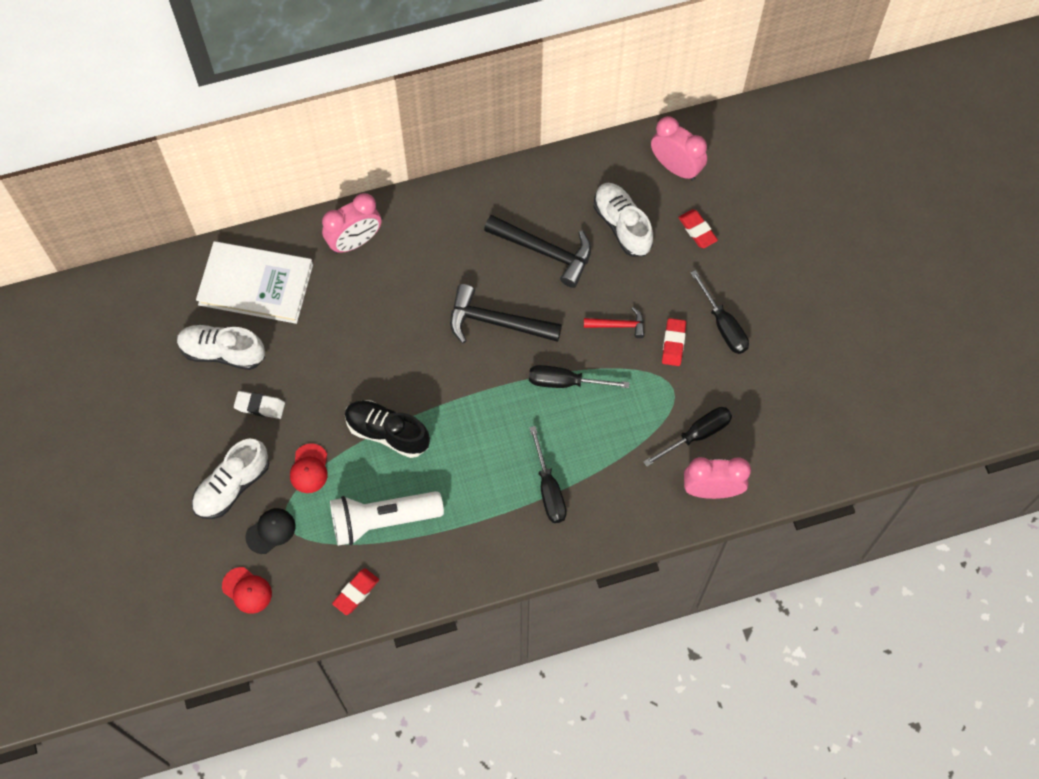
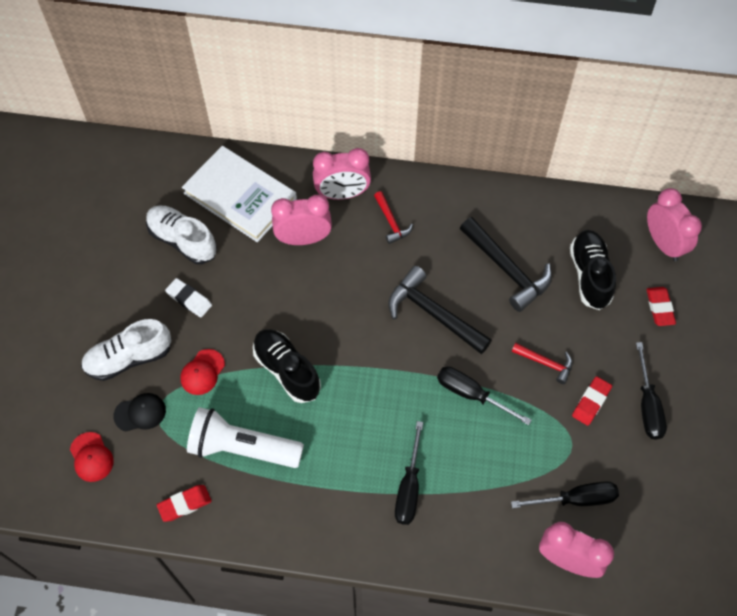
camera: 25 degrees right, 5 degrees down
white shoe [594,183,653,257] -> black shoe [570,230,616,310]
none -> pink clock [271,195,332,245]
none -> red hammer [374,191,413,244]

